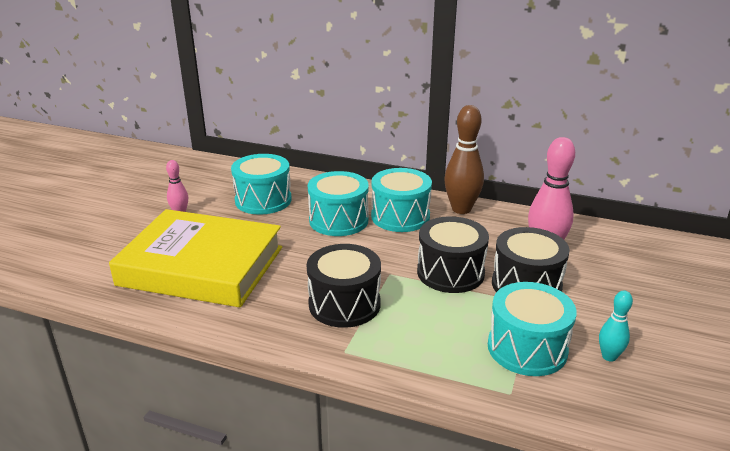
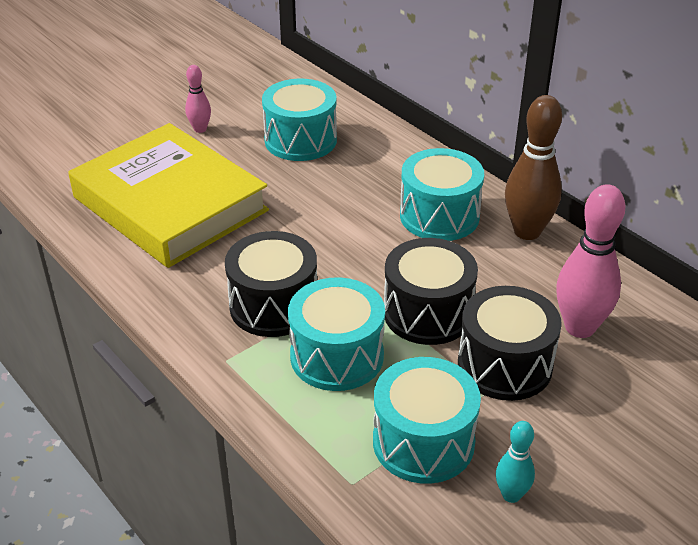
camera: 30 degrees right, 10 degrees up
turquoise drum [308,171,369,236] -> turquoise drum moved to [288,277,385,391]

